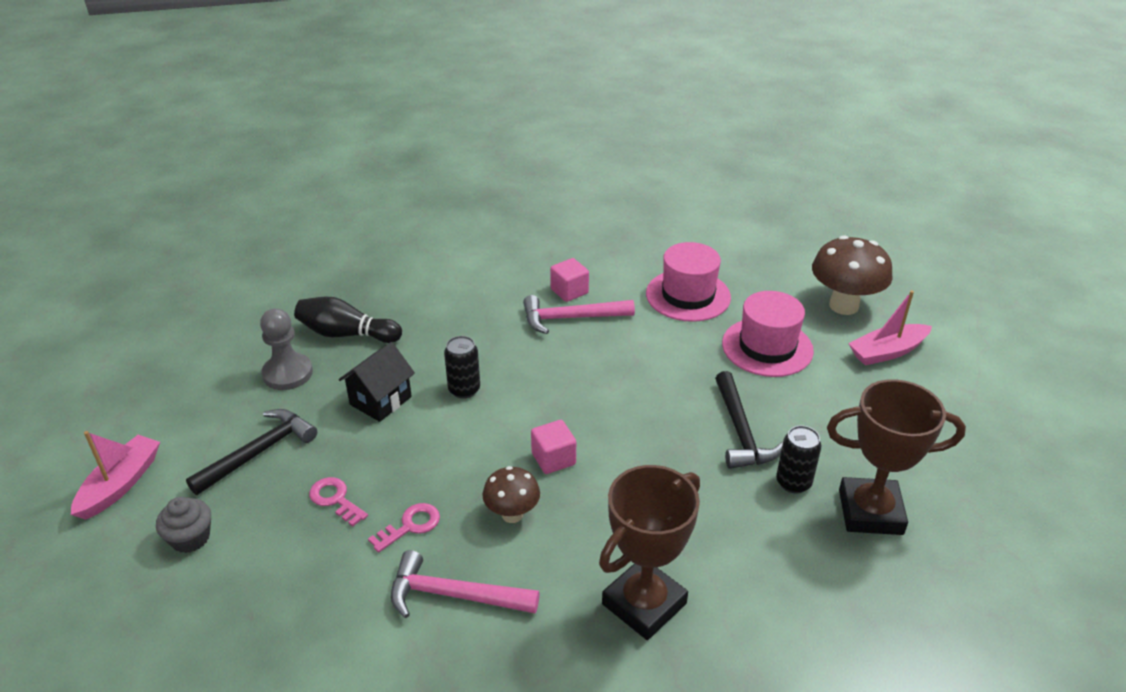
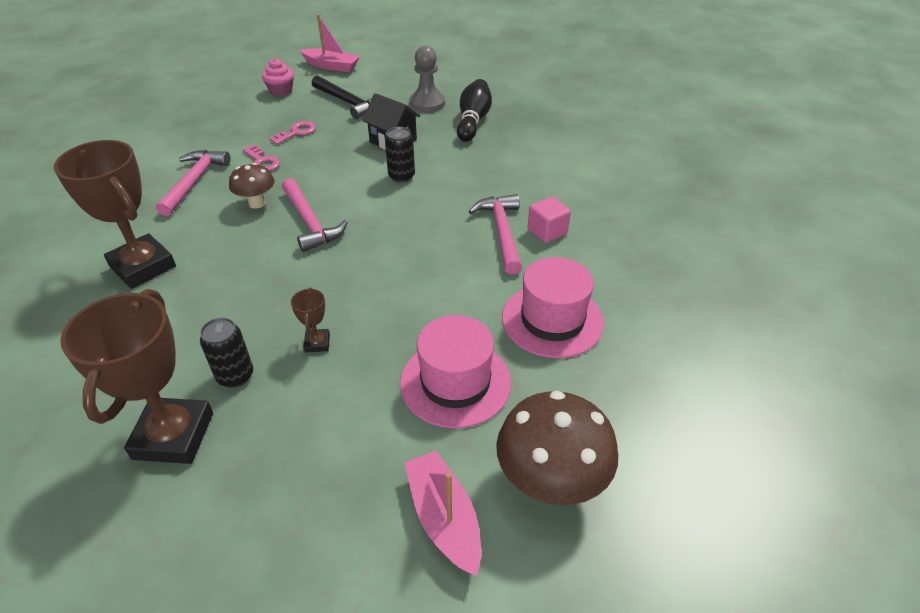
camera: 90 degrees right, 5 degrees up
grey cupcake [156,497,211,553] -> pink cupcake [262,58,294,96]
pink cube [531,420,576,474] -> pink hammer [282,178,348,252]
black hammer [715,371,783,469] -> brown trophy [291,287,330,352]

